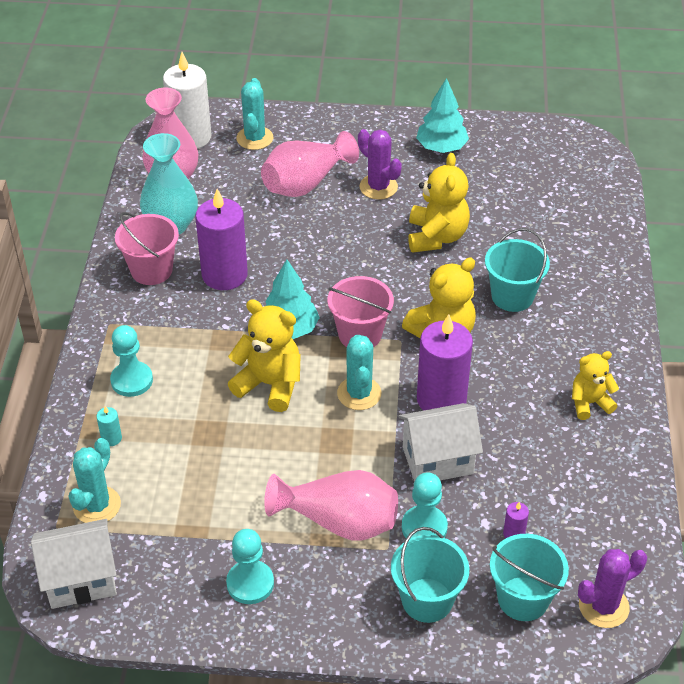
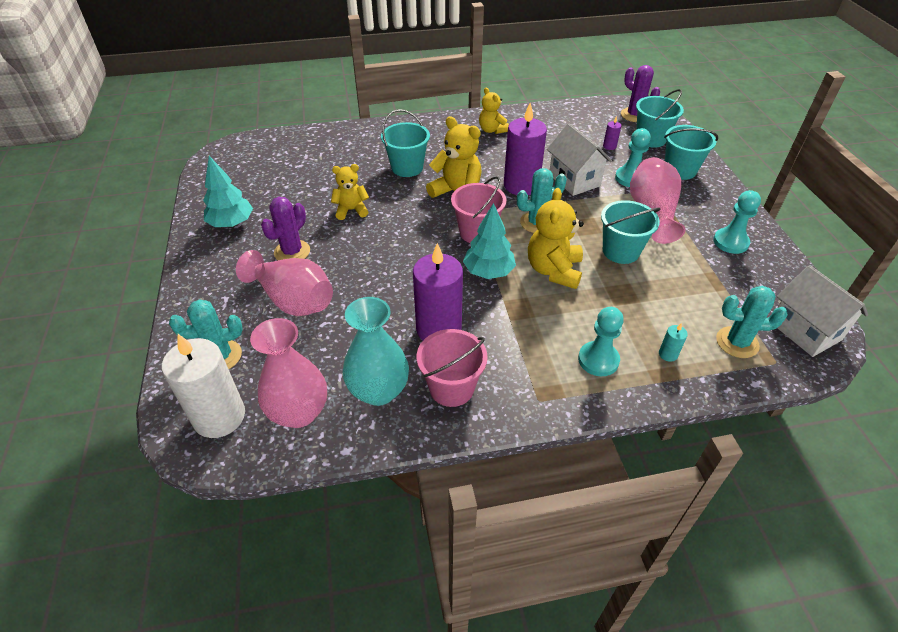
camera: 105 degrees left, 0 degrees up
yellow teddy bear [408,153,470,253] -> yellow teddy bear [331,164,369,220], size x0.63
none -> turquoise bucket [601,200,661,264]

